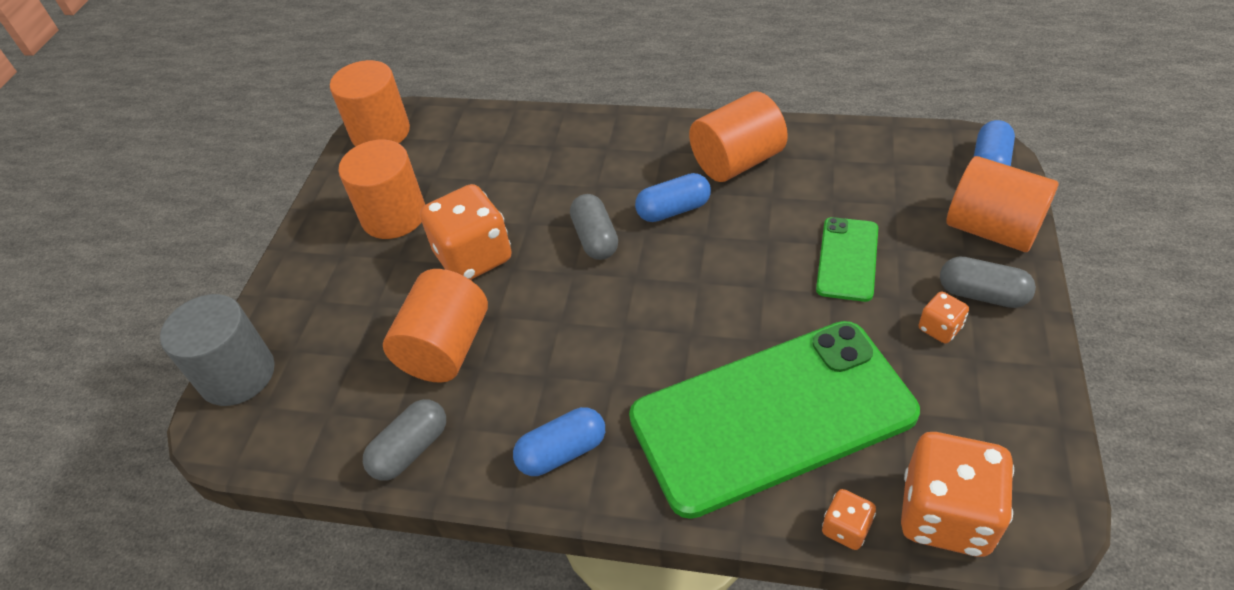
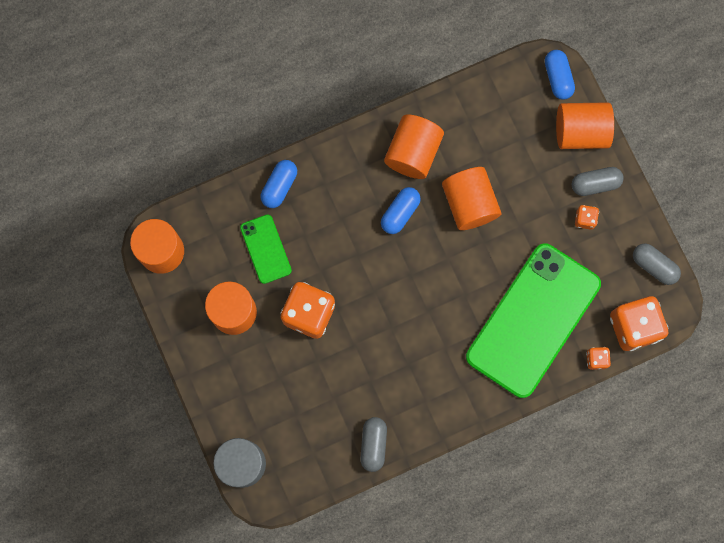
camera: 40 degrees left, 30 degrees up
orange cylinder [383,269,488,383] -> orange cylinder moved to [442,167,501,230]
blue capsule [513,407,605,476] -> blue capsule moved to [261,160,297,208]
grey capsule [570,194,618,260] -> grey capsule moved to [633,244,681,285]
green phone [816,217,878,302] -> green phone moved to [240,214,292,284]

